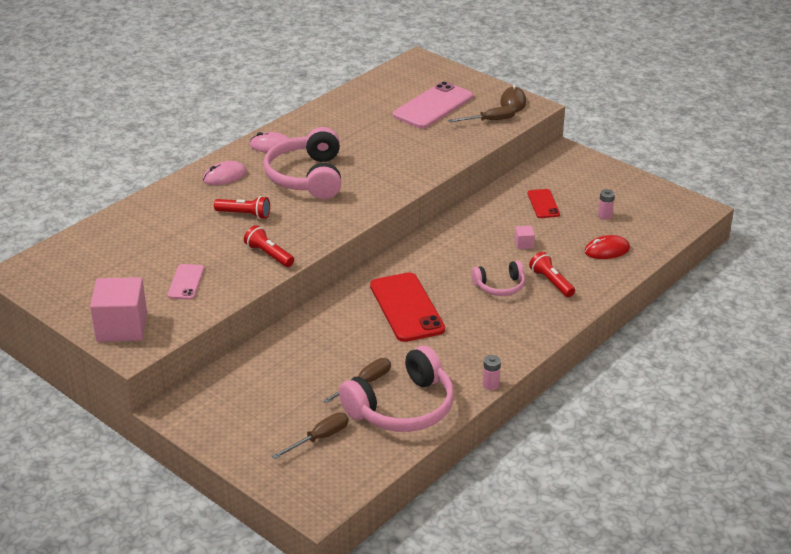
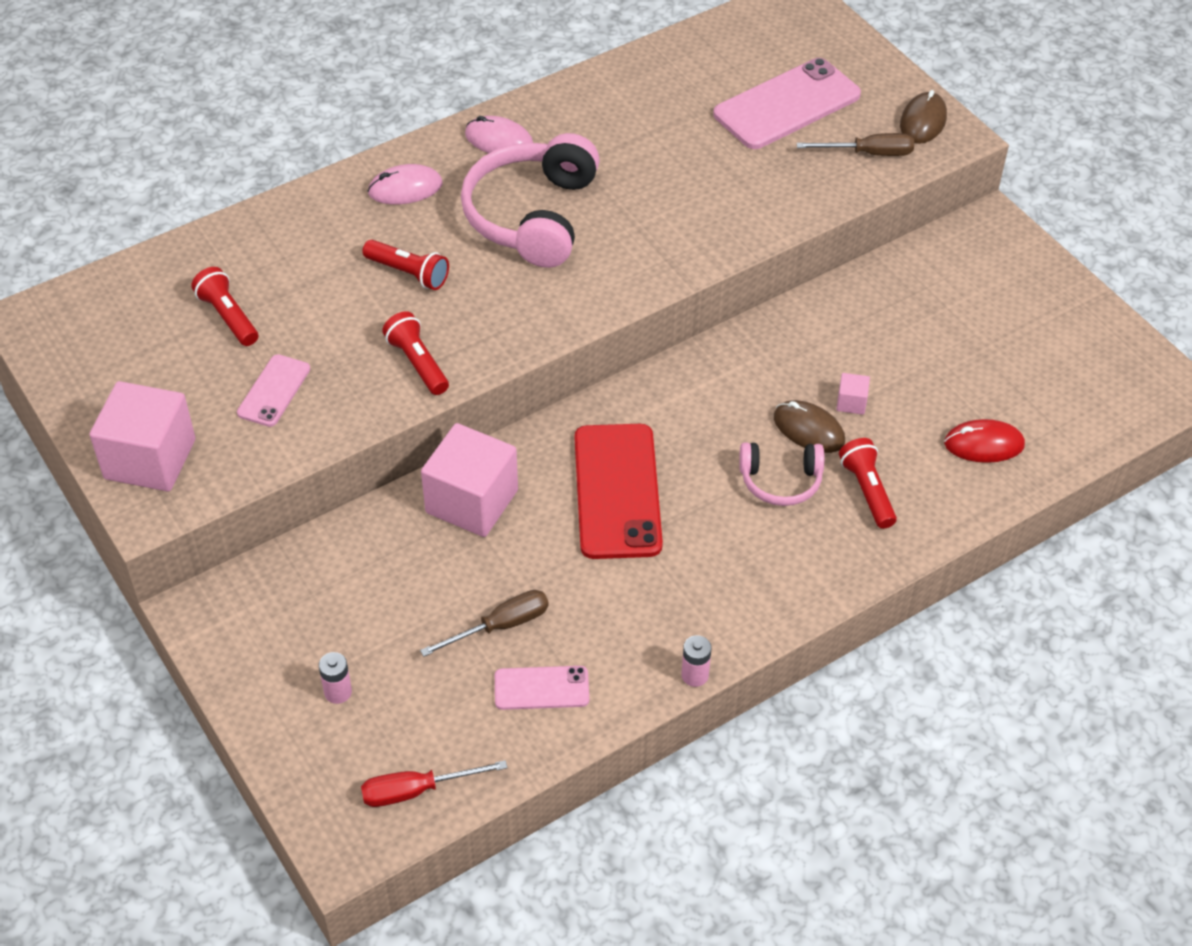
camera: 15 degrees right, 15 degrees up
brown screwdriver [272,412,349,459] -> none
pink headphones [339,346,454,432] -> pink phone [495,666,589,710]
red phone [528,189,560,218] -> none
pink battery [598,189,615,220] -> pink battery moved to [319,652,352,704]
none -> red flashlight [191,267,258,346]
none -> red screwdriver [361,760,507,807]
none -> pink cube [421,423,518,537]
none -> brown mouse [774,400,845,453]

